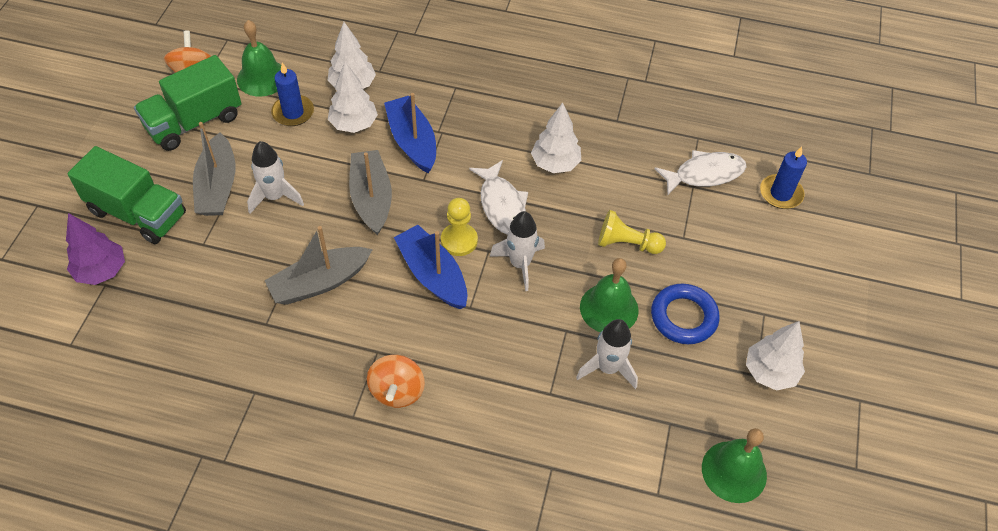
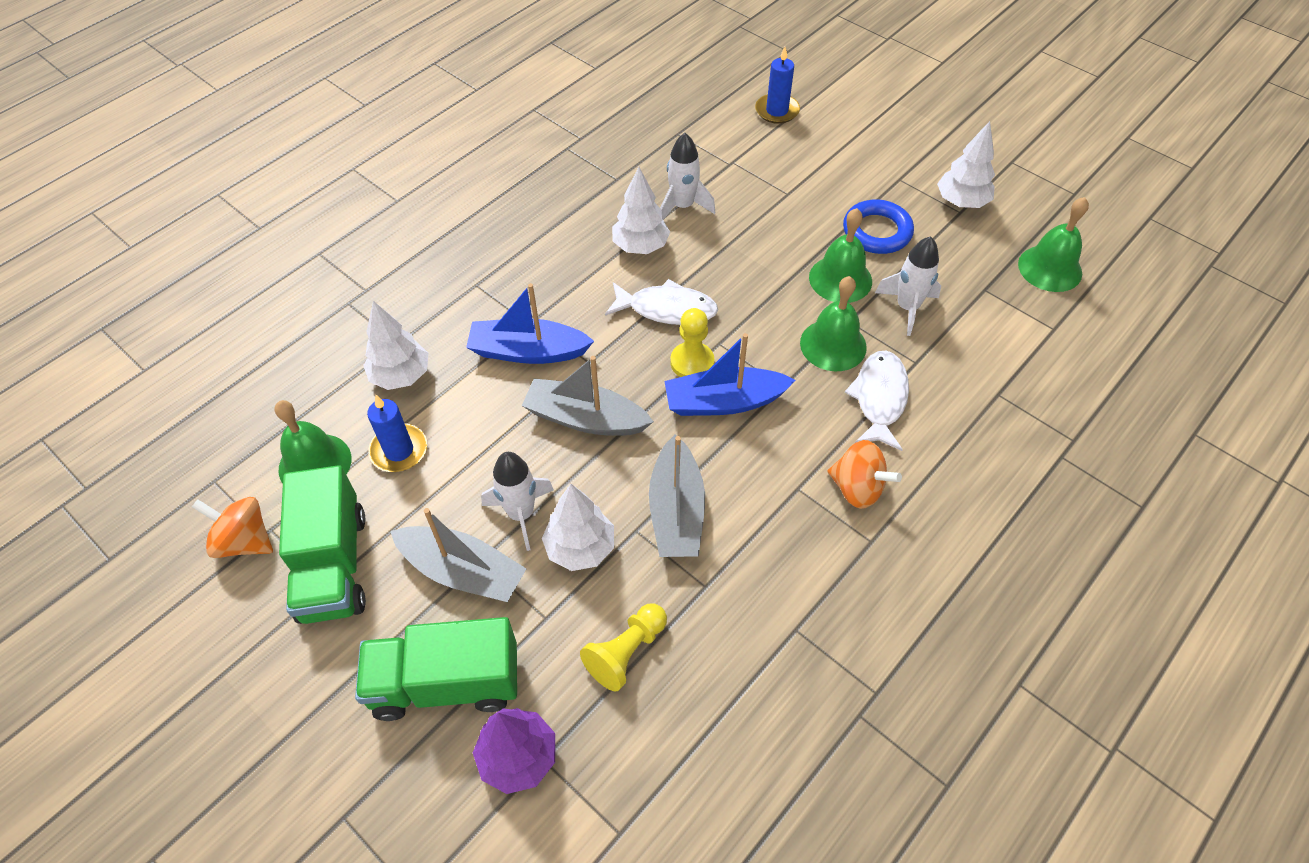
camera: 60 degrees left, 0 degrees up
green truck [68,146,186,244] -> green truck turned 150 degrees counterclockwise [355,617,517,721]
white tree [328,62,378,133] -> white tree moved to [542,484,614,571]
white rocket [490,211,545,291] -> white rocket moved to [660,133,715,220]
yellow pawn [598,210,666,254] -> yellow pawn moved to [580,603,667,691]
white fish [654,150,747,195] -> white fish moved to [844,351,909,451]
none -> green bell [800,276,867,371]

